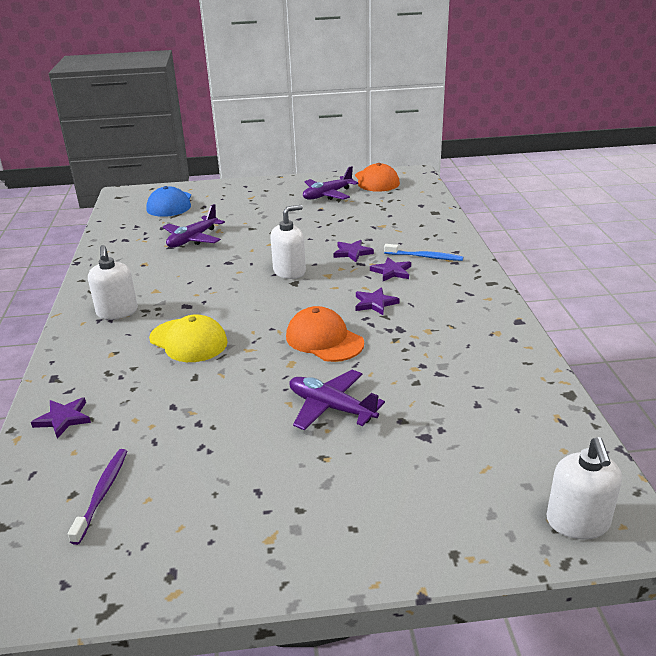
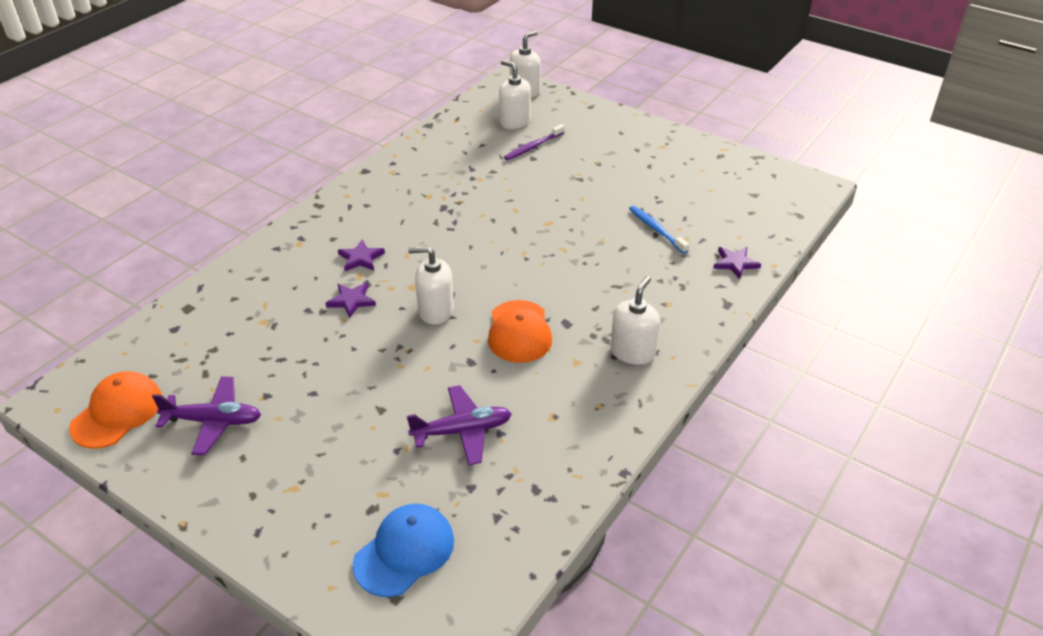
camera: 140 degrees left, 10 degrees up
purple toothbrush [68,449,127,545] -> purple toothbrush moved to [504,124,565,160]
yellow cap [149,314,228,362] -> none
orange cap [286,306,364,362] -> orange cap moved to [488,300,552,363]
purple plane [289,370,385,430] -> none
purple star [356,287,399,315] -> none
blue toothbrush [384,244,463,261] -> blue toothbrush moved to [629,206,689,254]
none -> white soap dispenser [499,60,531,129]

